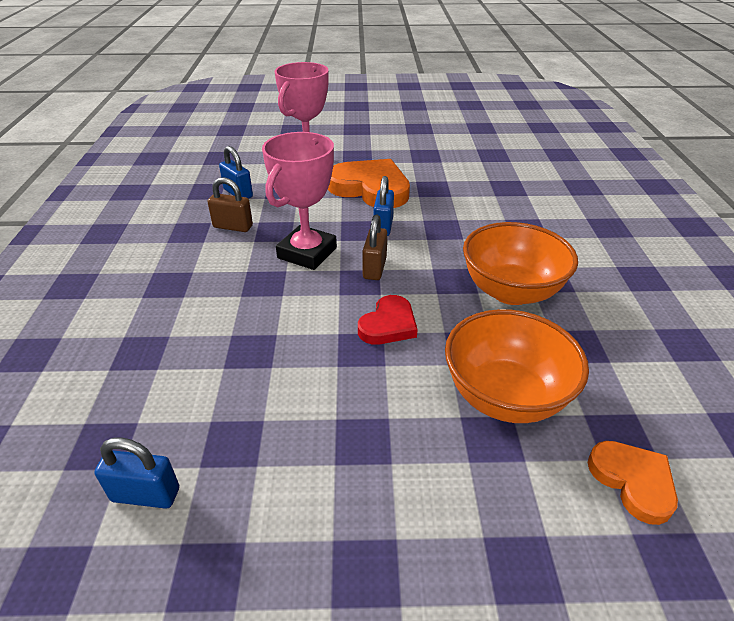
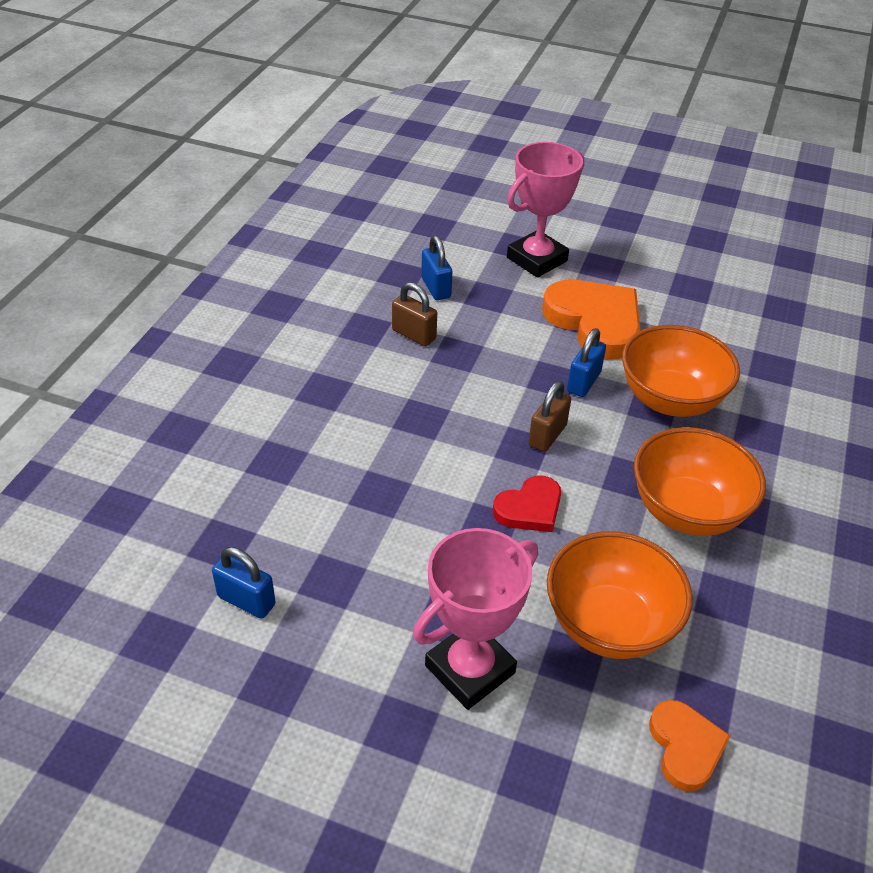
camera: 20 degrees right, 5 degrees up
pink trophy [262,132,337,270] -> pink trophy moved to [413,528,538,710]
none -> orange bowl [622,325,740,417]

